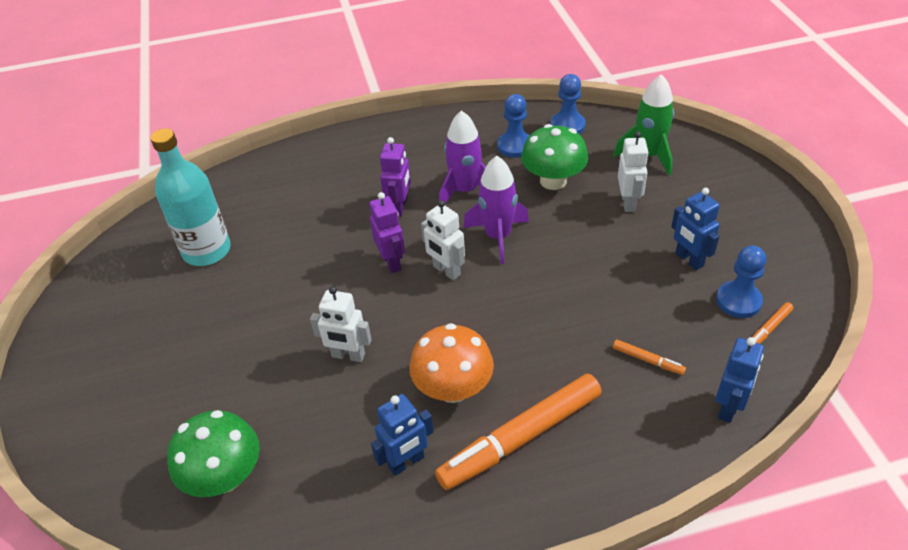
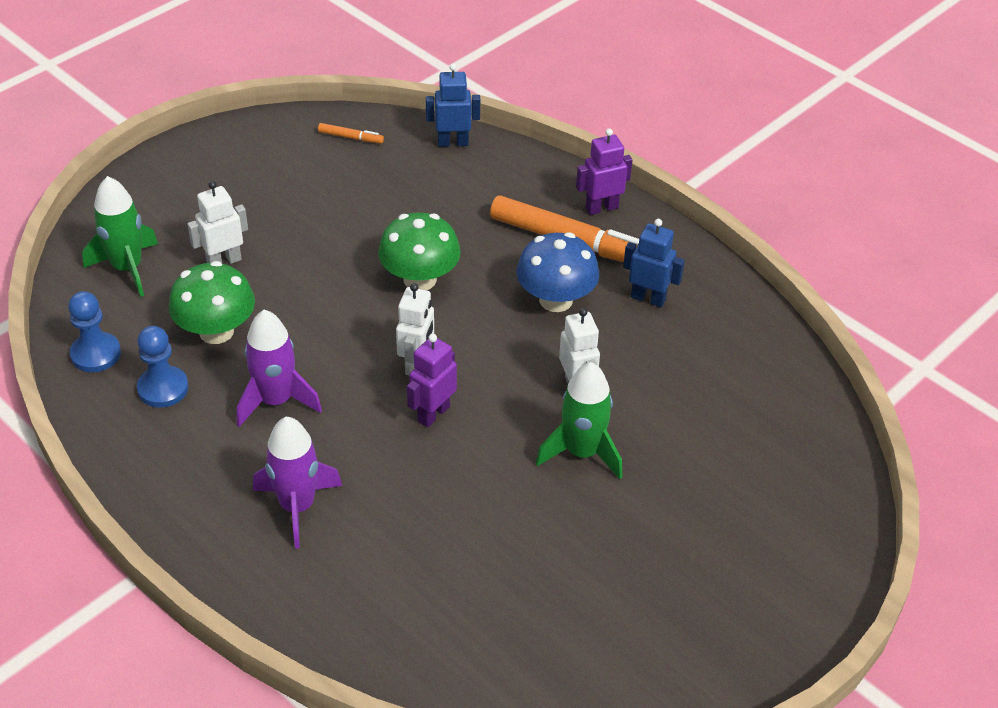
camera: 125 degrees left, 0 degrees up
turquoise bottle [150,128,231,266] -> none
green mushroom [167,410,260,497] -> green mushroom moved to [378,212,461,290]
purple robot [380,137,411,216] -> purple robot moved to [576,128,632,215]
orange mushroom [409,323,494,403] -> blue mushroom [516,232,599,312]
purple rocket [463,156,529,264] -> purple rocket moved to [253,417,342,549]
orange marker [613,339,686,375] -> none
blue robot [671,188,720,270] -> none
blue pawn [716,245,766,318] -> none
none -> green rocket [536,362,623,479]

